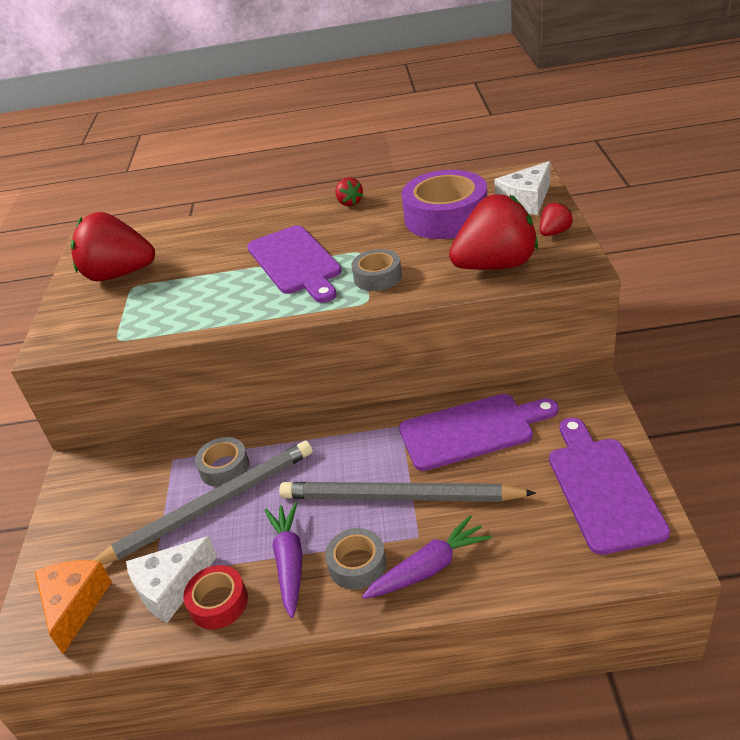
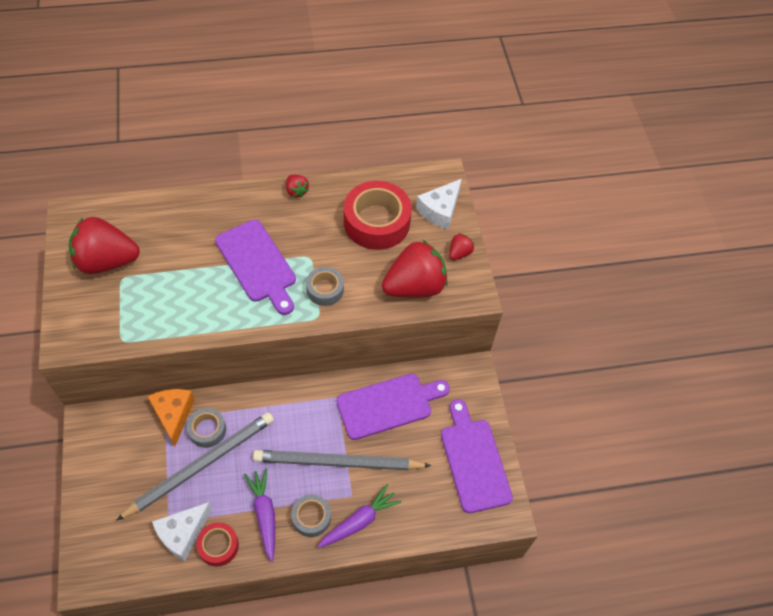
camera: 15 degrees left, 20 degrees up
orange cheese [35,560,112,654] -> orange cheese moved to [148,389,195,447]
purple tape [402,170,487,239] -> red tape [344,181,412,250]

